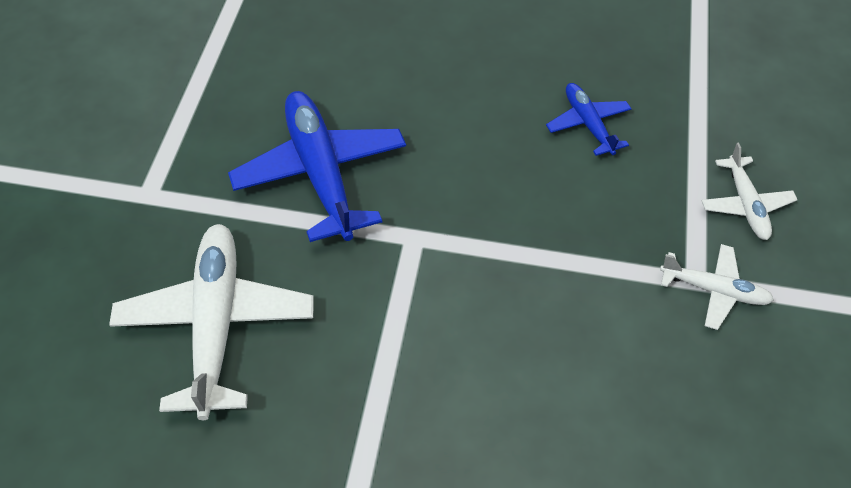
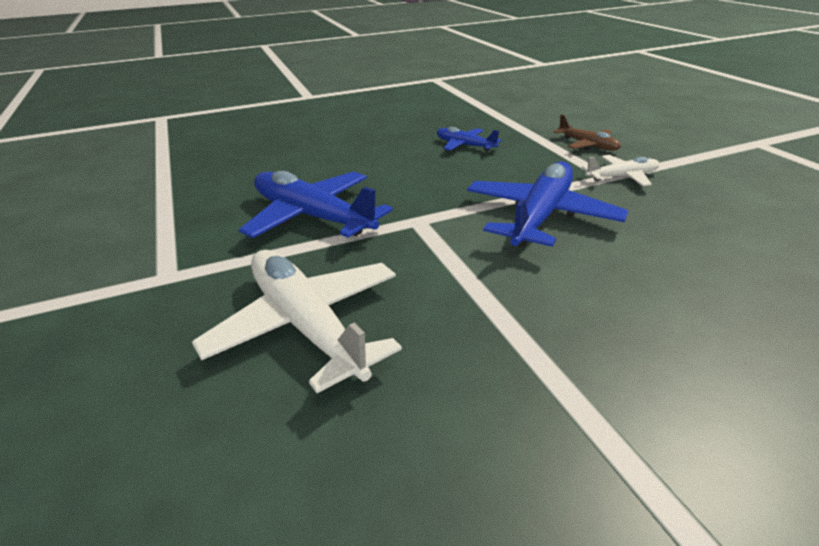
camera: 30 degrees left, 20 degrees down
white plane [701,143,798,240] -> brown plane [553,115,621,150]
none -> blue plane [467,161,628,247]

